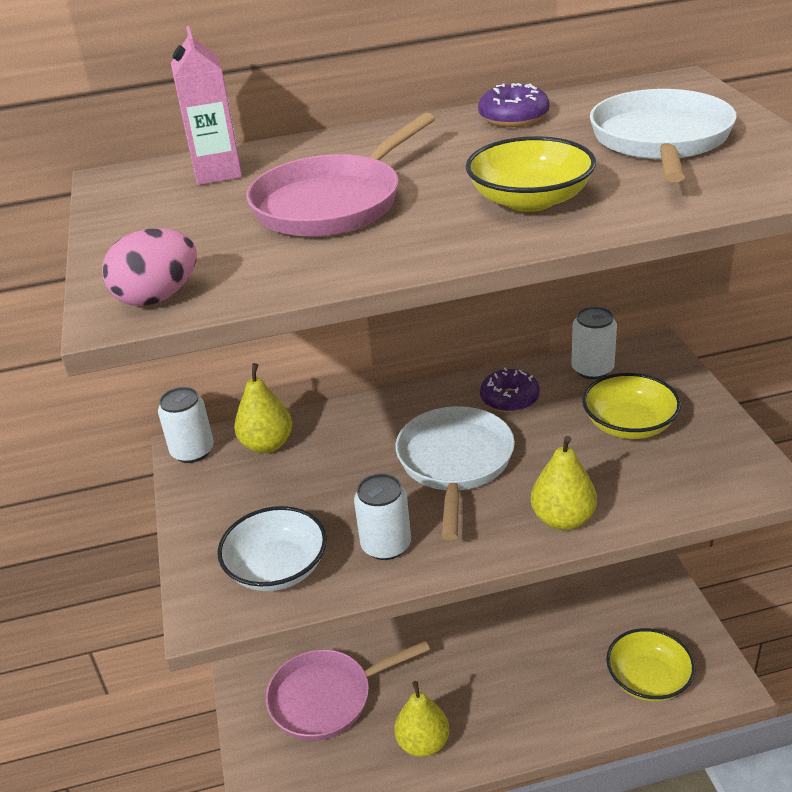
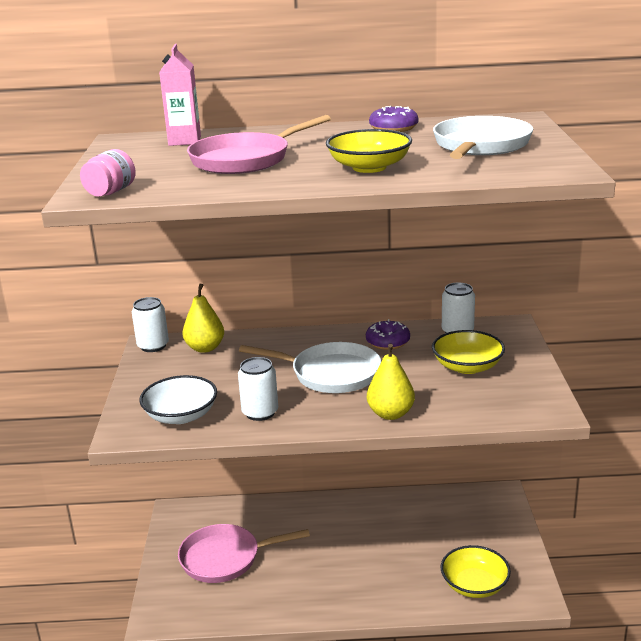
camera: 10 degrees right, 10 degrees down
pink egg [102,228,197,306] -> pink jar [80,149,136,197]
yellow pear [394,681,449,757] -> none
white pan [396,406,515,540] -> white pan turned 90 degrees clockwise [239,342,381,393]

